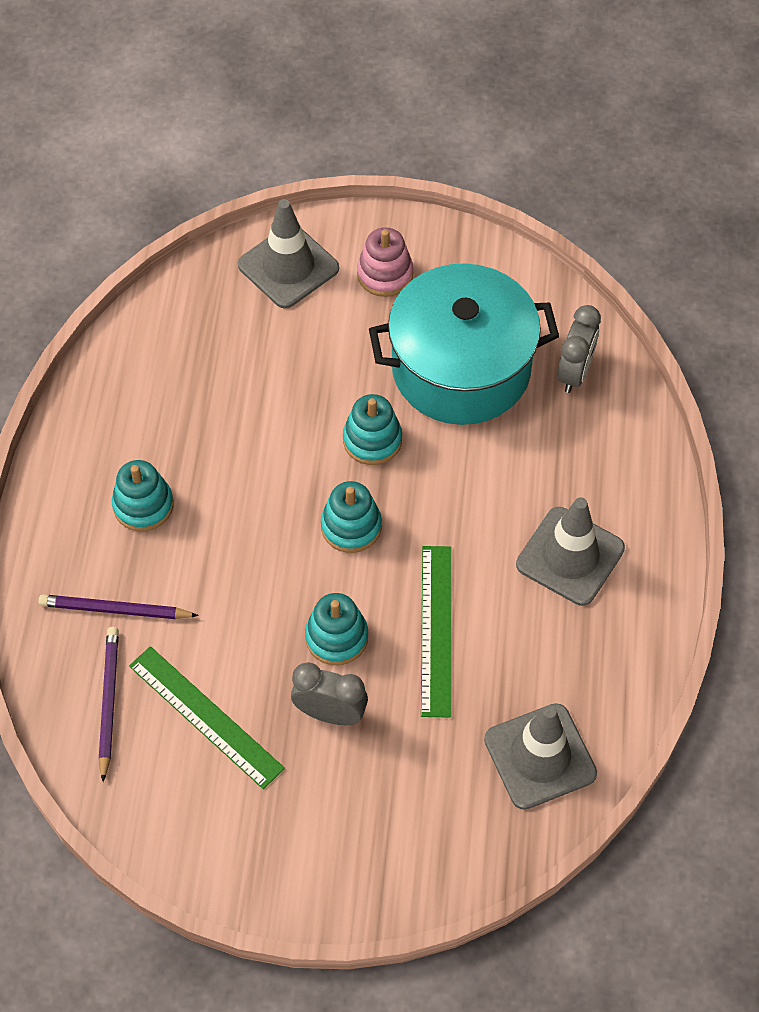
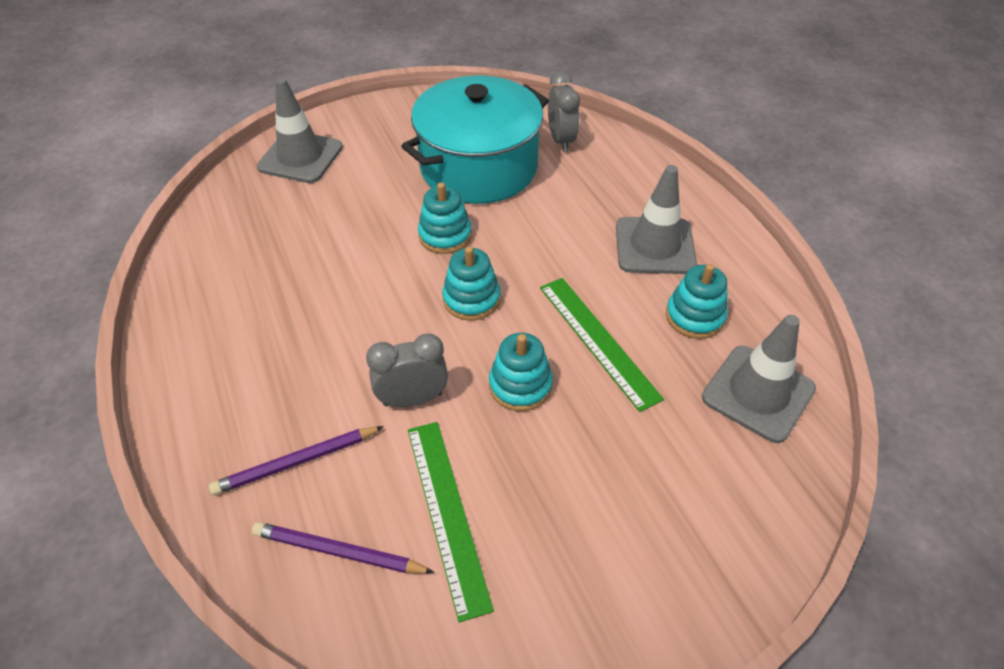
camera: 30 degrees left, 10 degrees down
purple pencil [99,627,119,782] -> purple pencil turned 45 degrees counterclockwise [252,522,434,574]
turquoise stacking toy [112,460,174,531] -> turquoise stacking toy moved to [666,264,728,339]
green ruler [129,646,285,789] -> green ruler turned 60 degrees clockwise [408,422,494,623]
grey clock [291,662,368,725] -> grey clock moved to [366,333,448,407]
pink stacking toy [357,227,413,297] -> none

